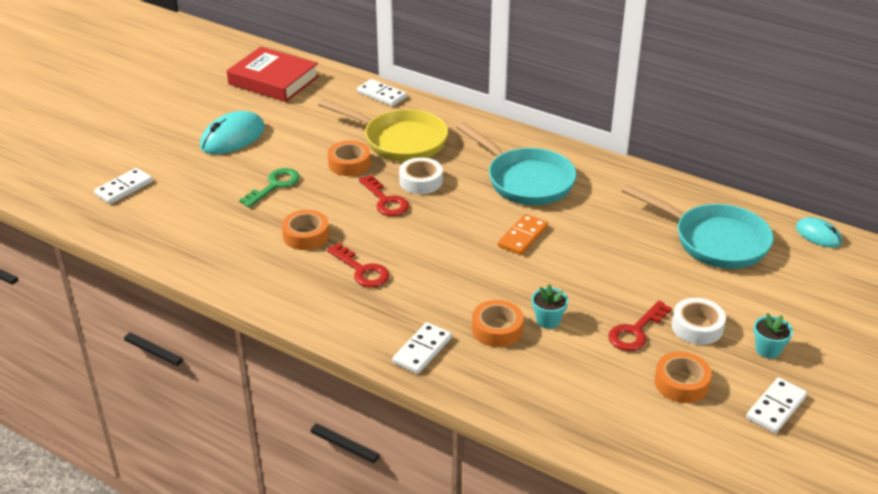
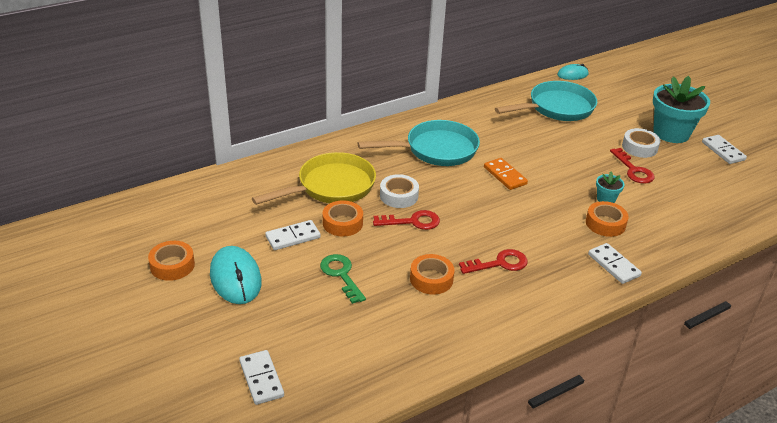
camera: 65 degrees left, 0 degrees up
red book [227,47,319,102] -> none
white domino [357,79,407,106] -> white domino moved to [265,220,321,250]
orange tape [654,352,712,403] -> orange tape moved to [148,241,195,281]
turquoise flower pot [754,313,793,358] -> turquoise flower pot [653,76,710,143], size x2.19

